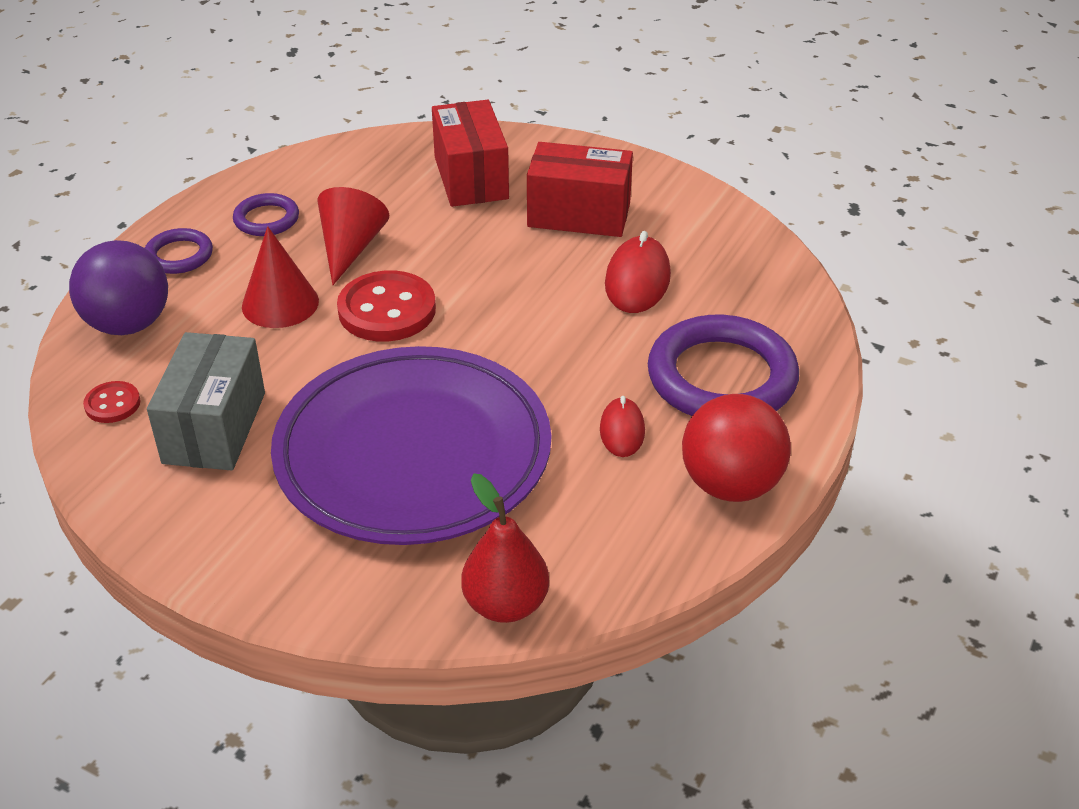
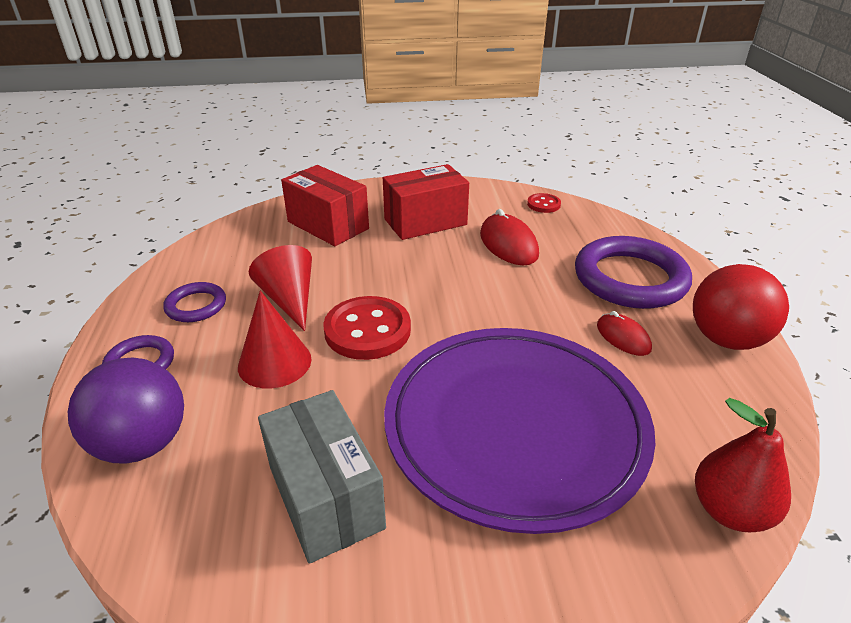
camera: 35 degrees left, 5 degrees down
red button [83,381,140,423] -> red button moved to [527,193,561,213]

